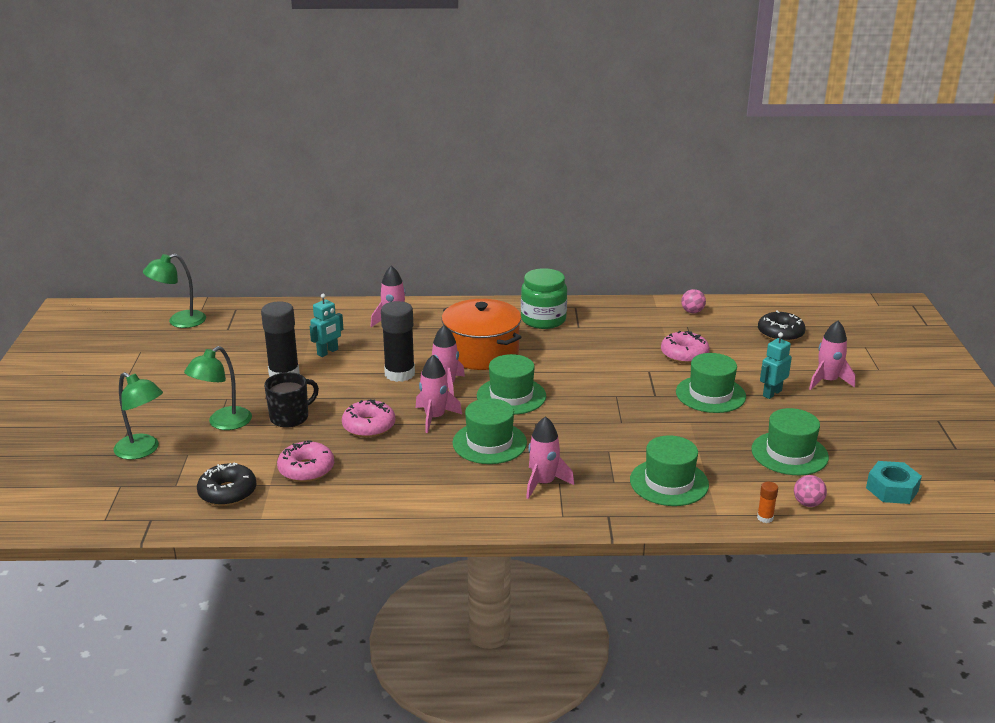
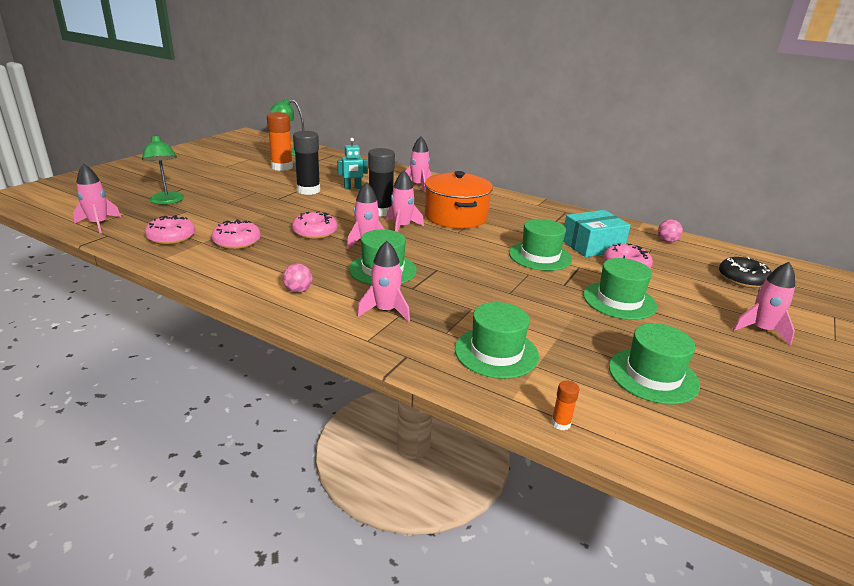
camera: 30 degrees right, 0 degrees up
green lamp [184,346,252,430] -> none
black donut [197,462,257,506] -> pink donut [145,215,195,245]
black mug [264,372,319,427] -> none
green hat [477,354,546,415] -> green hat moved to [509,219,572,271]
green jar [521,268,567,329] -> none
turquoise robot [760,332,792,399] -> none
pink ball [794,475,827,507] -> pink ball moved to [283,264,312,293]
turquoise nut [866,461,922,504] -> none
none -> pink rocket [73,164,121,234]
none -> orange glue stick [267,112,293,171]
none -> turquoise box [563,210,631,257]

